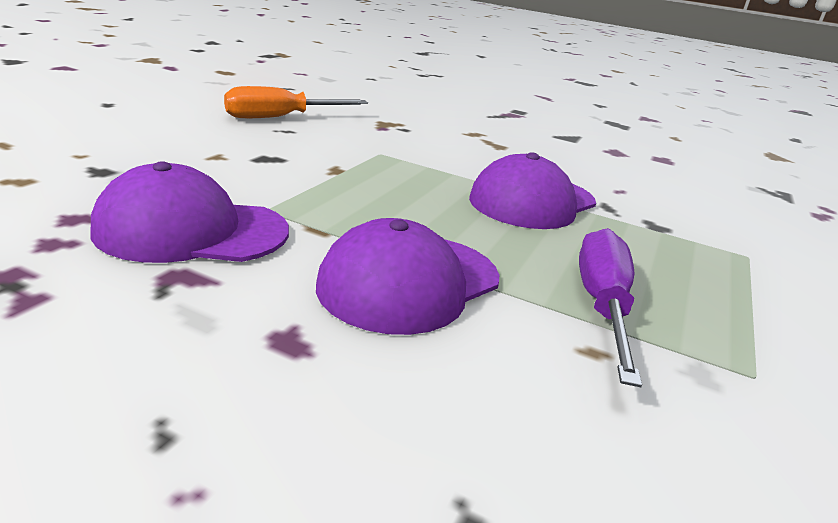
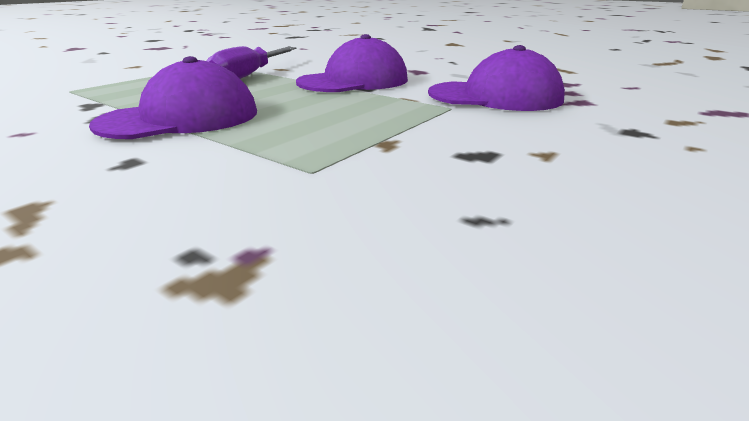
camera: 165 degrees left, 0 degrees up
orange screwdriver [224,86,368,118] -> none

